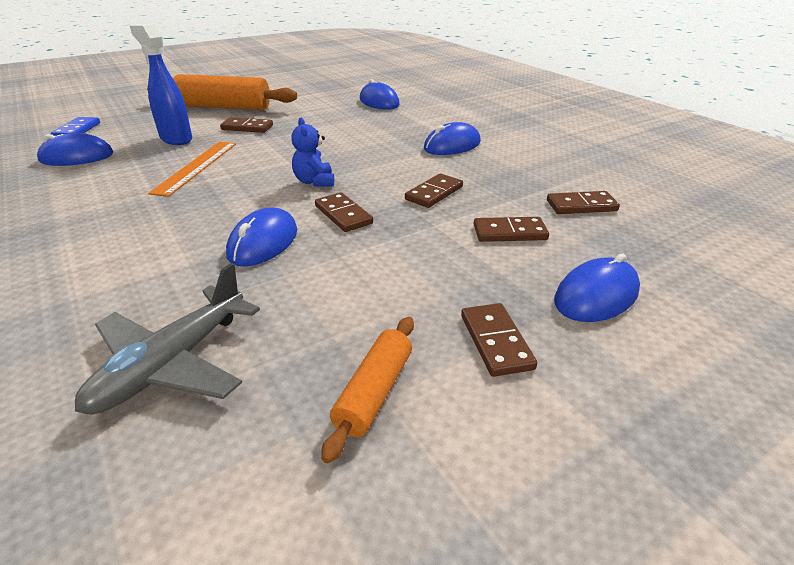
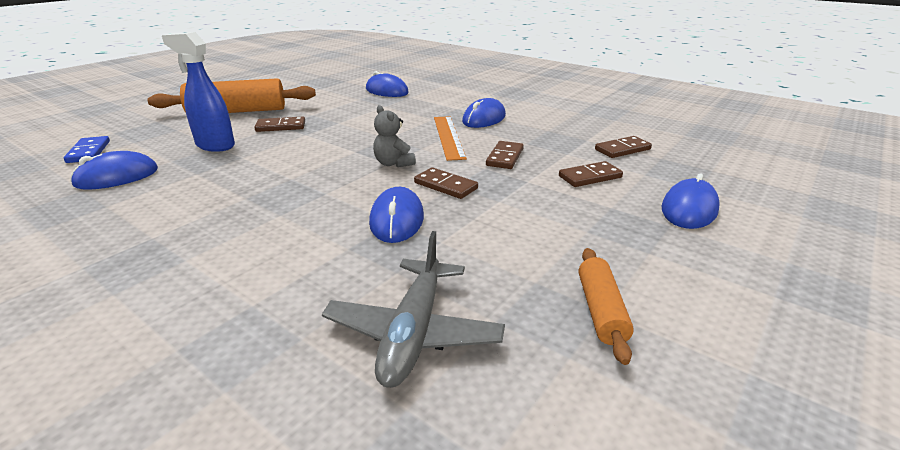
camera: 20 degrees left, 5 degrees down
orange ruler [148,142,236,197] -> orange ruler moved to [434,116,467,161]
blue teddy bear [291,118,334,187] -> grey teddy bear [373,105,416,167]
brown domino [461,303,537,377] -> none

